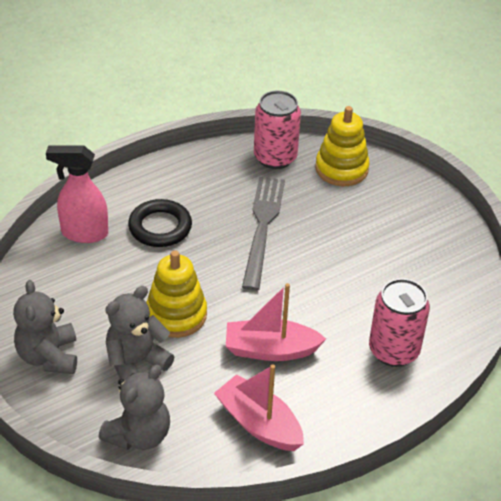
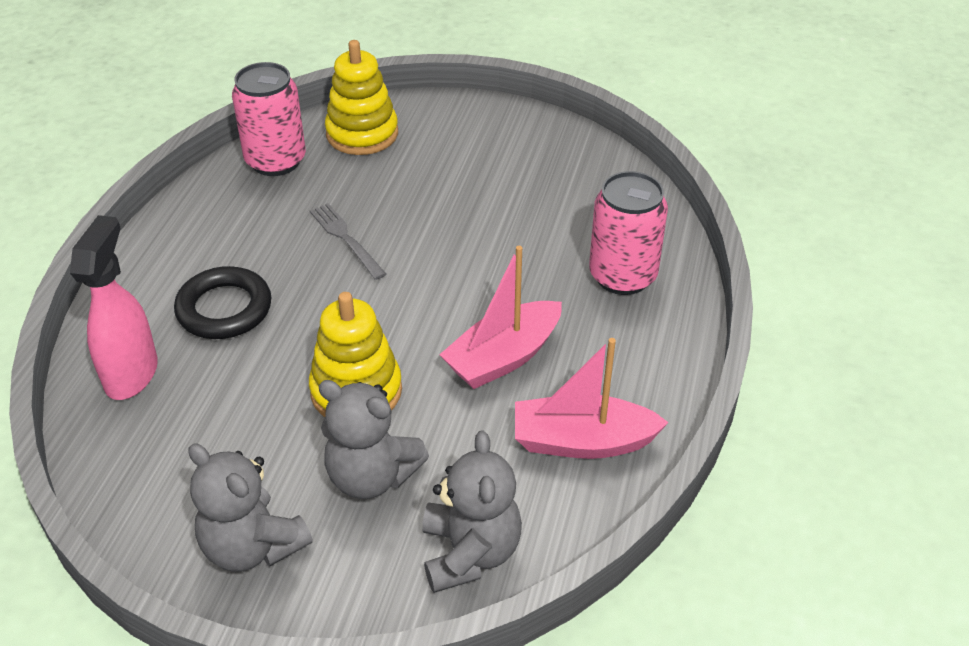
camera: 40 degrees left, 0 degrees up
pink spray bottle [46,145,108,243] -> pink spray bottle turned 135 degrees clockwise [70,215,158,400]
grey teddy bear [105,286,174,381] -> grey teddy bear turned 75 degrees counterclockwise [318,380,429,499]
grey fork [242,177,285,291] -> grey fork [310,203,386,280], size x0.56

